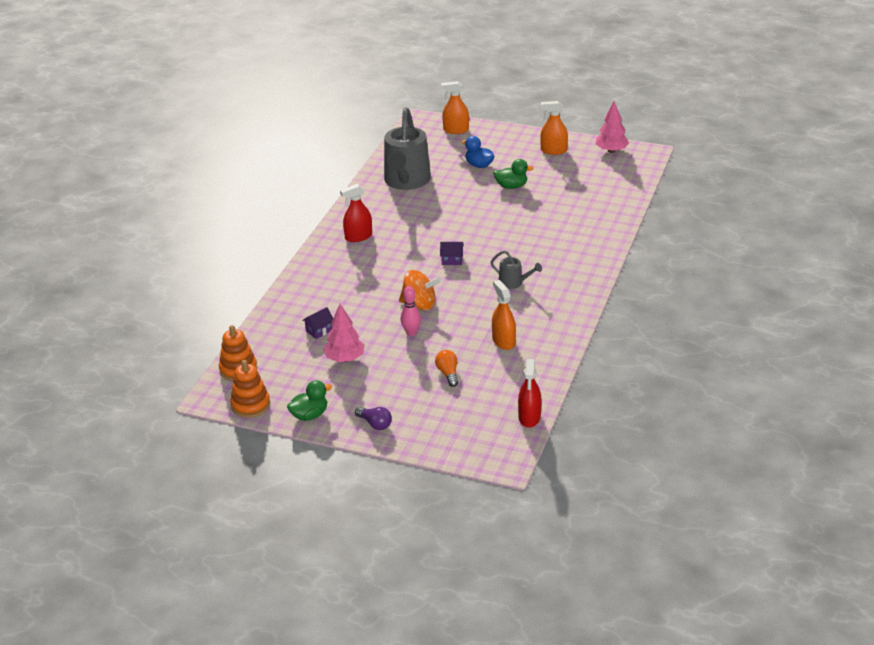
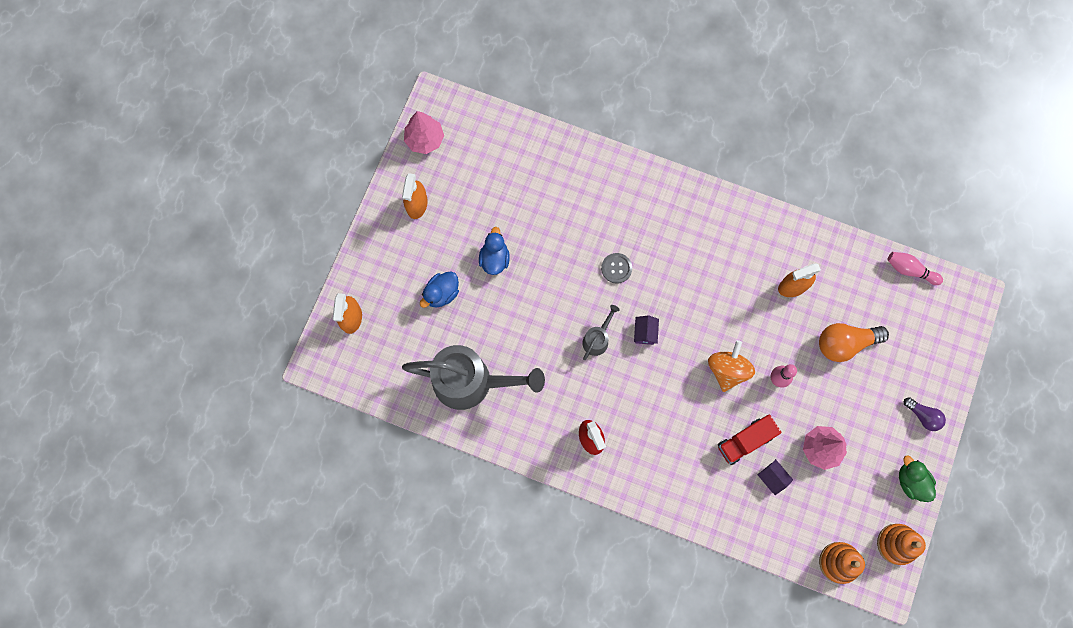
camera: 90 degrees left, 40 degrees up
purple light bulb [355,407,392,430] -> purple light bulb turned 90 degrees clockwise [904,397,946,431]
orange light bulb [435,350,458,387] -> orange light bulb [819,323,889,362], size x1.71
grey watering can [491,251,542,289] -> grey watering can moved to [582,305,620,360]
green duck [493,159,534,189] -> blue duck [479,227,510,275]
red spray bottle [518,359,541,428] -> pink bowling pin [887,252,943,285]
none -> grey button [601,253,632,284]
none -> red truck [718,414,782,465]

